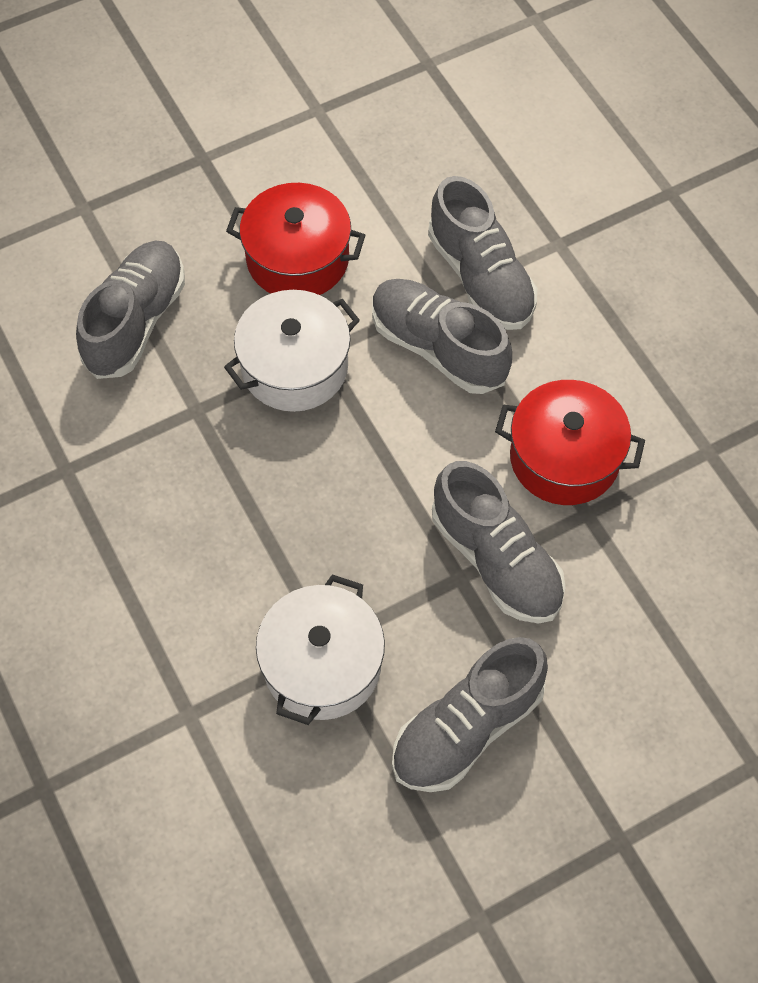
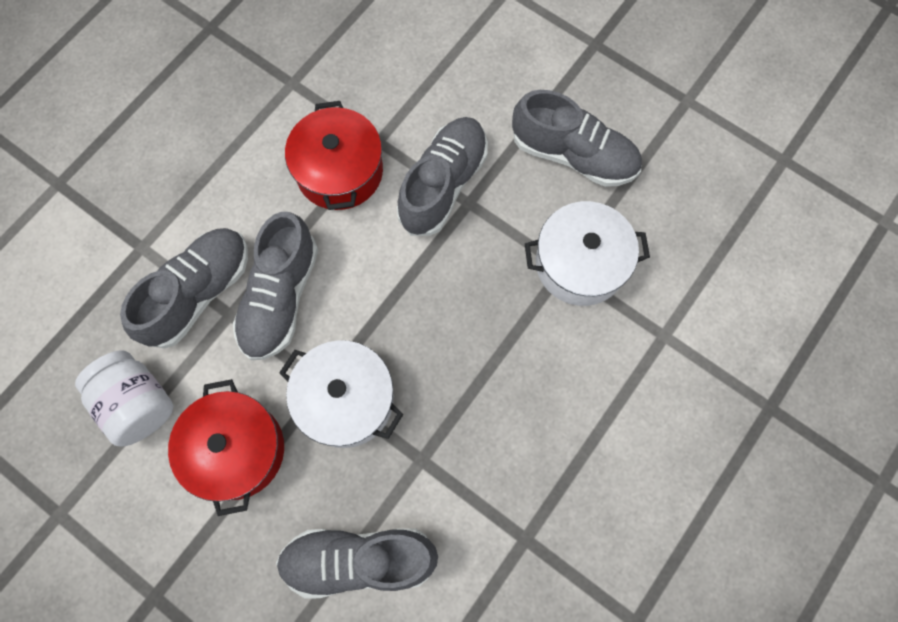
camera: 115 degrees left, 10 degrees up
none -> white jar [75,350,173,447]

